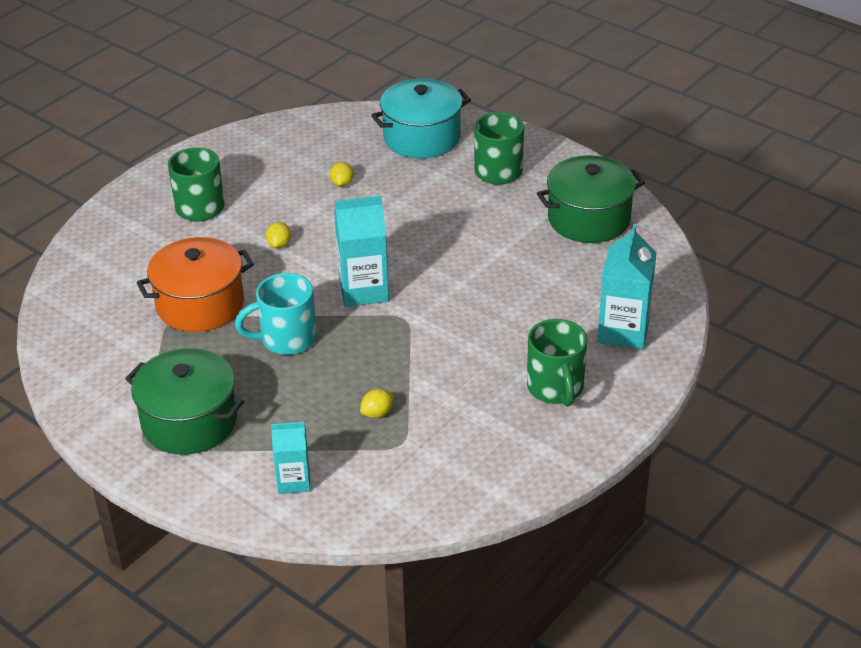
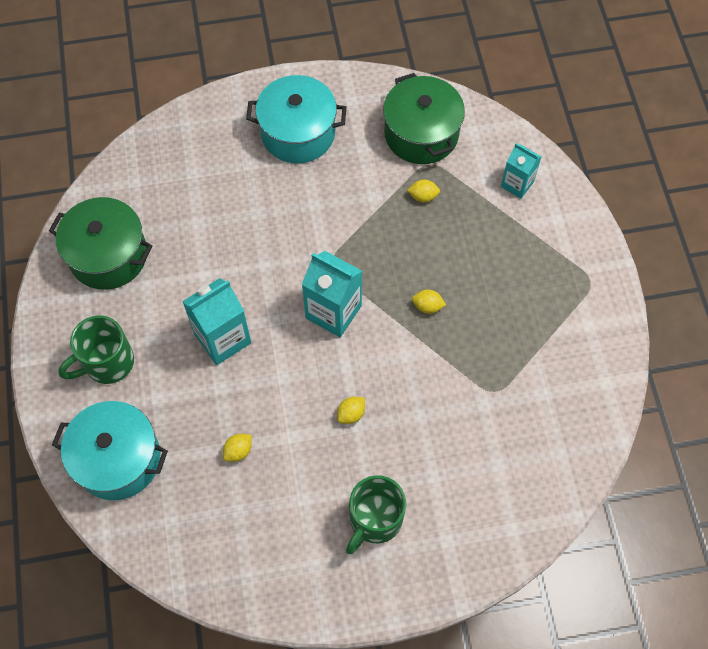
camera: 140 degrees left, 25 degrees up
green pot [125,348,244,455] -> green pot moved to [383,73,465,164]
orange pot [137,237,254,332] -> none
turquoise mug [235,273,316,355] -> yellow lemon [412,289,446,314]
green mug [527,319,587,407] -> turquoise pot [246,75,346,163]
turquoise carton [597,224,657,349] -> turquoise carton moved to [182,278,251,365]

